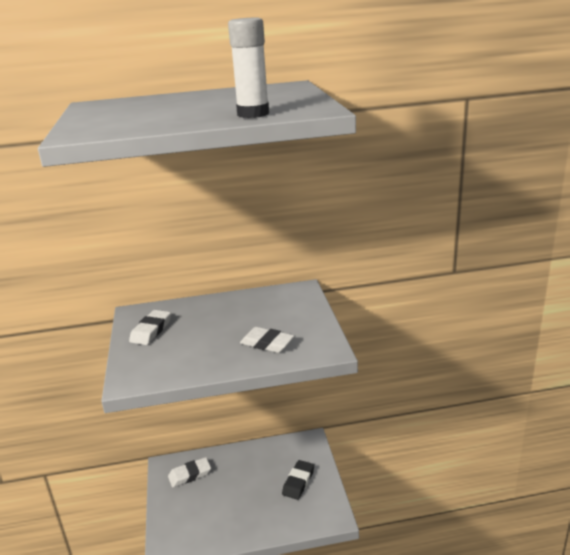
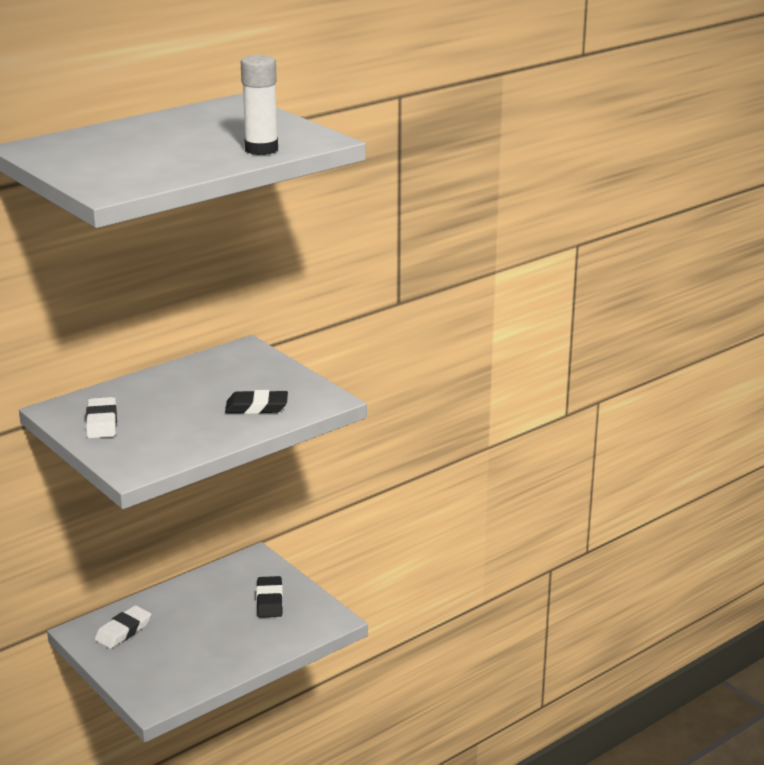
camera: 30 degrees left, 0 degrees up
white eraser [240,327,294,353] -> black eraser [225,390,288,414]

